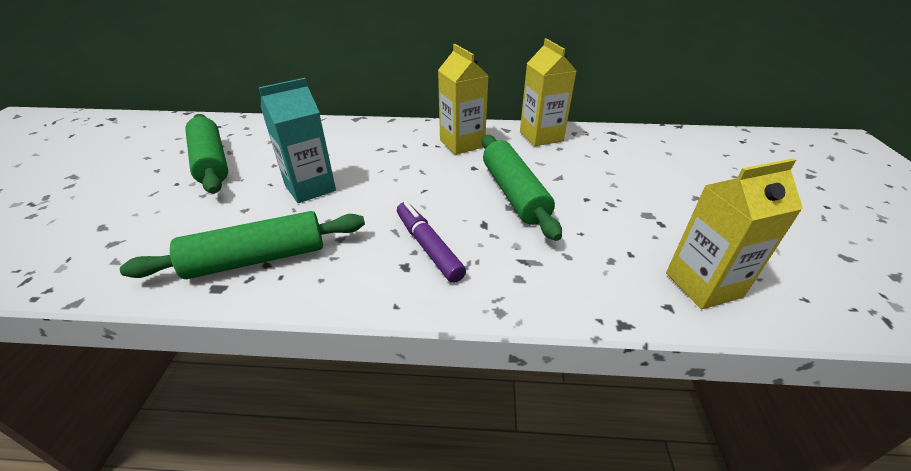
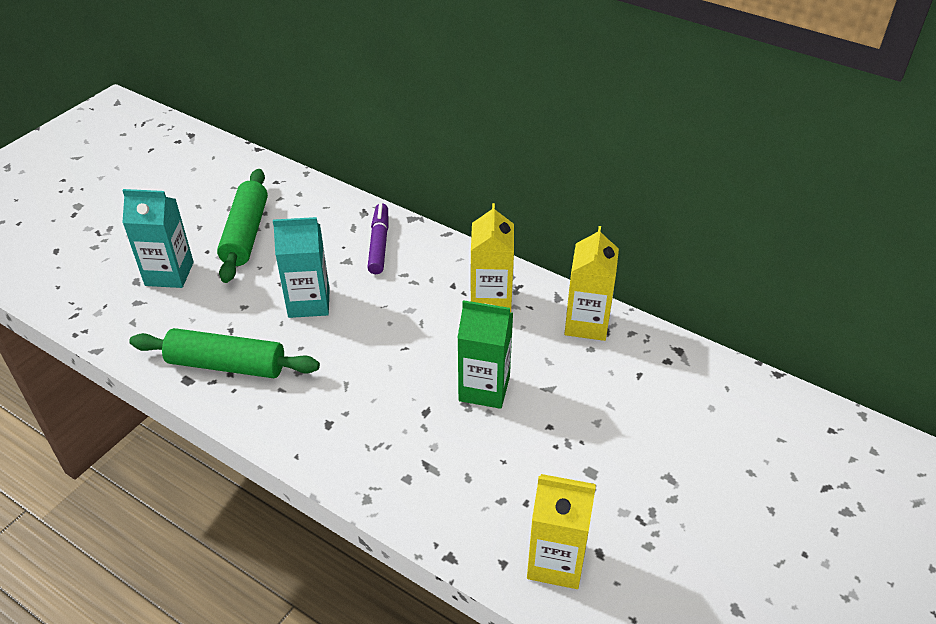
camera: 30 degrees right, 5 degrees up
purple marker [397,201,466,283] -> purple marker moved to [367,203,389,274]
green rolling pin [482,135,562,241] -> green carton [458,300,513,409]
none -> turquoise carton [122,189,194,288]

